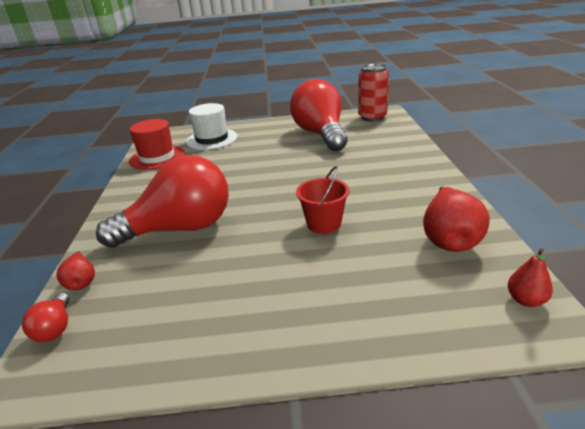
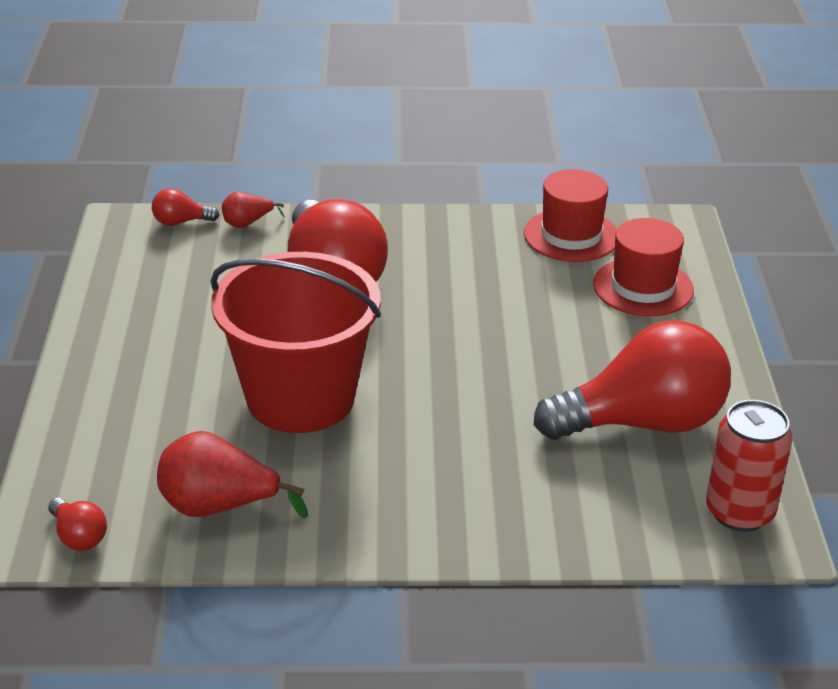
camera: 90 degrees right, 5 degrees up
white hat [186,103,237,150] -> red hat [593,218,694,316]
red bucket [296,166,349,234] -> red bucket [210,252,381,433], size x2.19
red pear [508,248,553,307] -> red light bulb [48,498,107,551]

